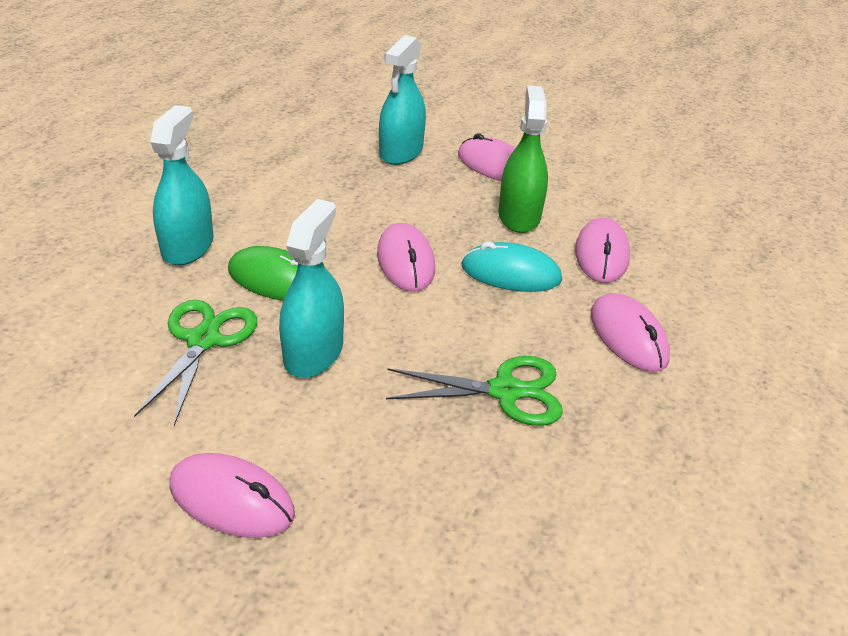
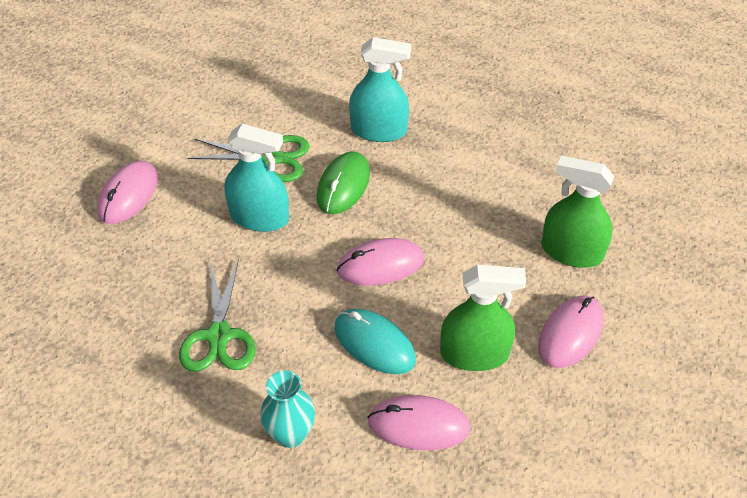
camera: 90 degrees right, 10 degrees up
turquoise spray bottle [379,35,426,165] -> green spray bottle [541,156,614,268]
turquoise mouse [461,242,562,292] -> turquoise mouse turned 60 degrees counterclockwise [335,309,416,374]
pink mouse [591,293,670,372] -> turquoise vase [260,370,315,448]

